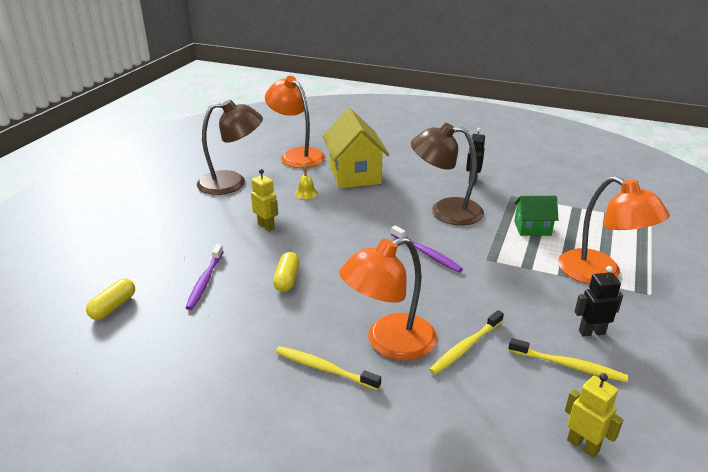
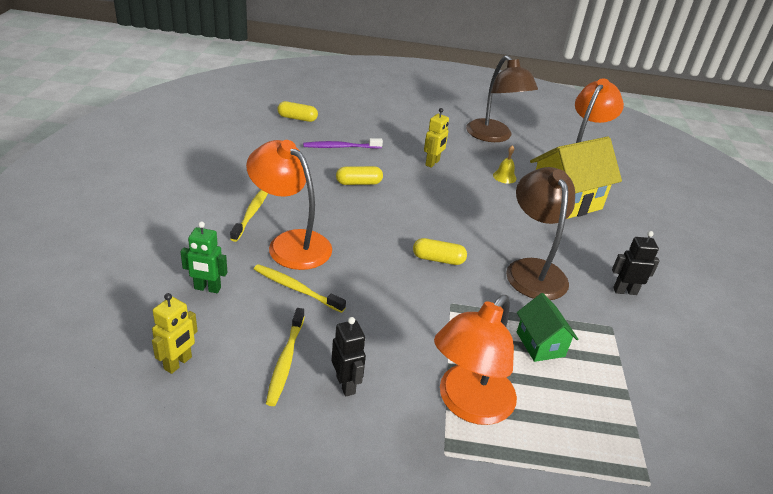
camera: 70 degrees right, 5 degrees up
purple toothbrush [391,226,463,273] -> yellow capsule [413,238,467,265]
none -> green robot [181,221,227,293]

